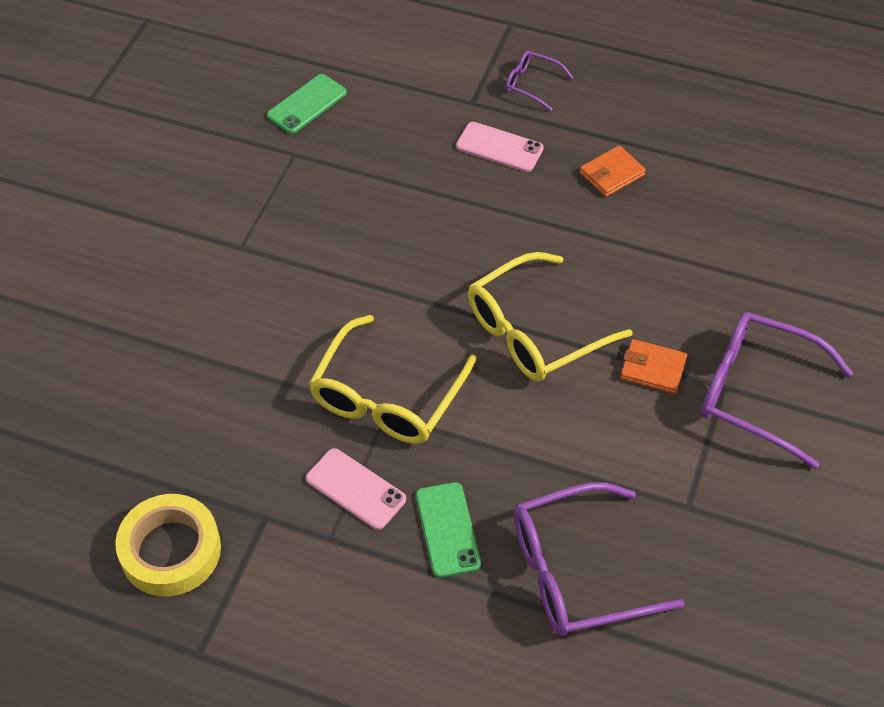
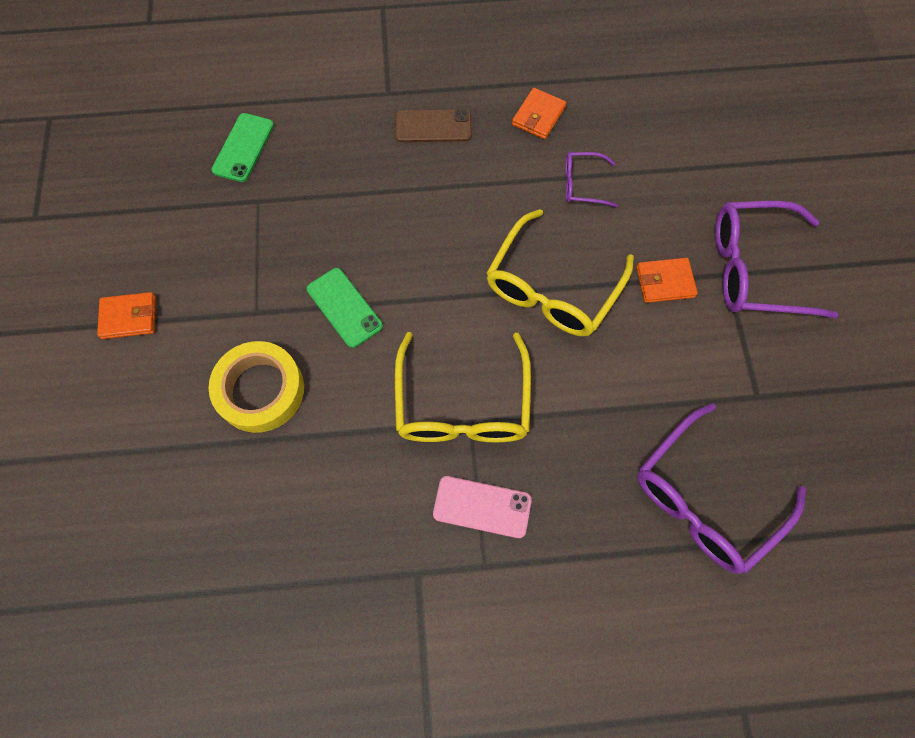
camera: 25 degrees left, 15 degrees up
yellow tape [115,494,221,596] -> yellow tape moved to [209,341,304,433]
green phone [416,482,481,578] -> green phone moved to [307,268,383,348]
pink phone [456,122,544,172] -> brown phone [395,109,472,142]
purple glasses [505,51,574,111] -> purple glasses moved to [565,152,618,207]
none -> orange wallet [97,292,156,339]

